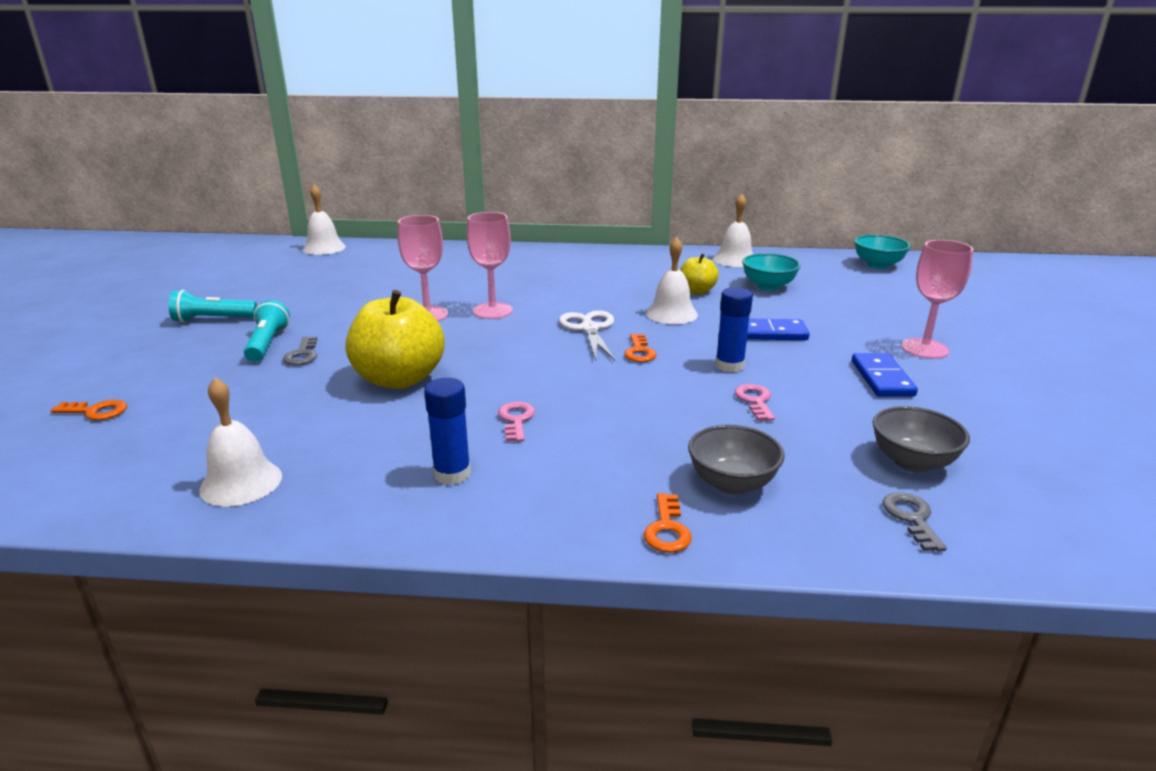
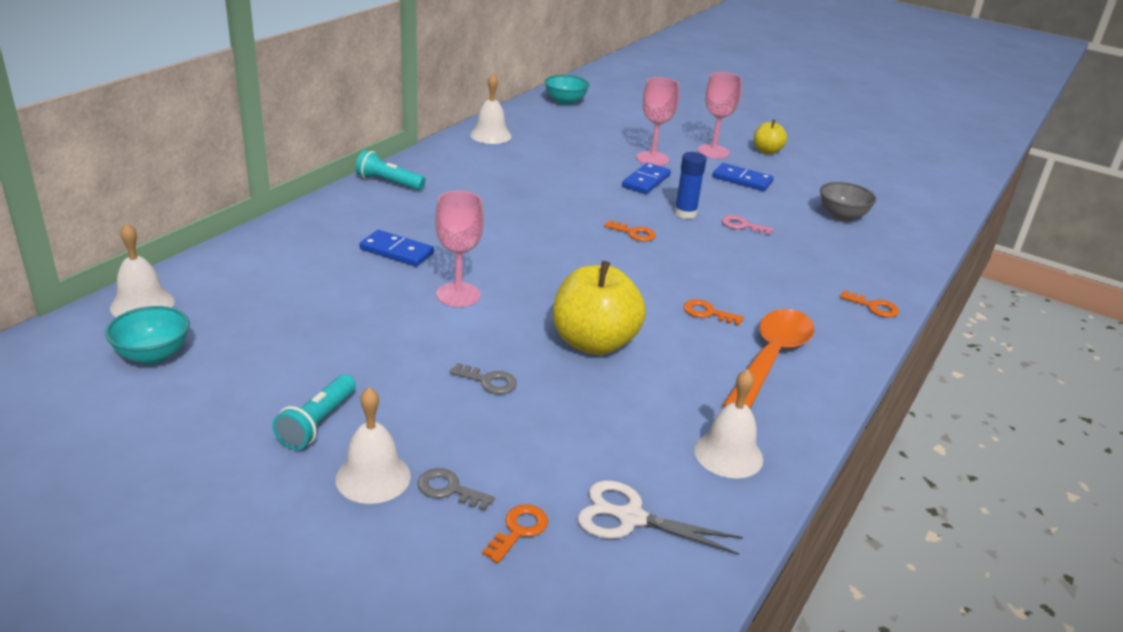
camera: 65 degrees left, 5 degrees up
turquoise flashlight [244,300,290,362] -> turquoise flashlight moved to [356,150,426,190]
blue glue stick [424,378,471,485] -> orange spoon [723,309,815,408]
pink goblet [467,212,513,319] -> pink goblet moved to [636,77,679,166]
pink key [498,402,535,442] -> orange key [684,299,744,325]
white scissors [559,310,615,361] -> white scissors moved to [578,481,743,555]
white bell [646,237,698,324] -> white bell moved to [335,387,411,504]
yellow apple [680,254,719,294] -> yellow apple moved to [754,120,787,154]
grey bowl [688,425,785,495] -> none
turquoise bowl [742,253,801,291] -> turquoise bowl moved to [105,306,190,364]
grey key [883,492,947,551] -> grey key moved to [418,468,495,511]
none -> blue domino [360,230,434,267]

